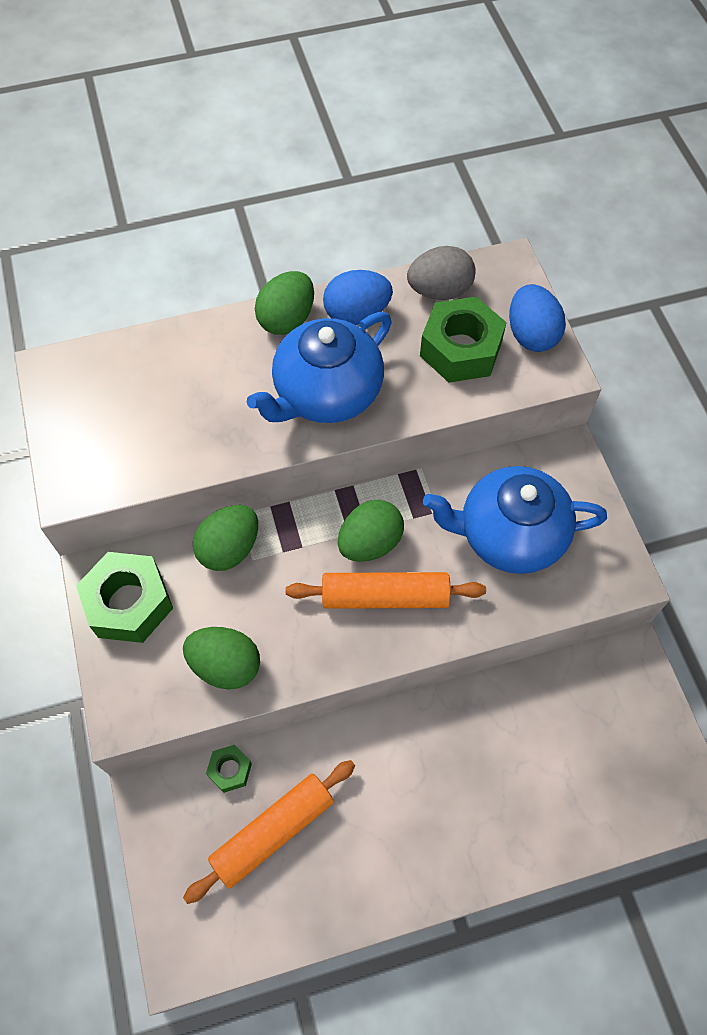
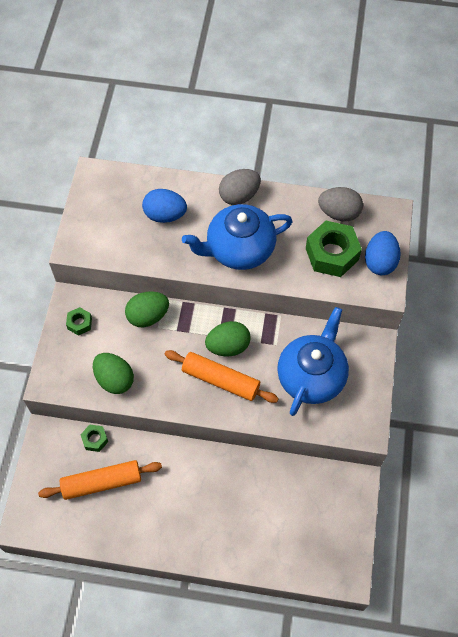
camera: 25 degrees right, 0 degrees up
green nut [76,552,173,643] -> green nut [66,307,92,336], size x0.49
green egg [255,271,314,335] -> grey egg [219,169,261,205]
blue egg [323,270,393,325] -> blue egg moved to [142,189,187,223]
blue teapot [423,466,607,574] -> blue teapot turned 90 degrees clockwise [277,307,349,416]

